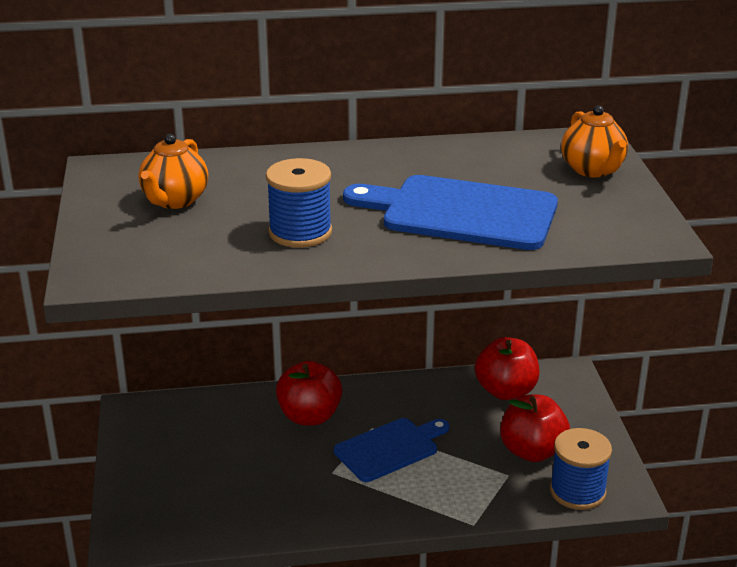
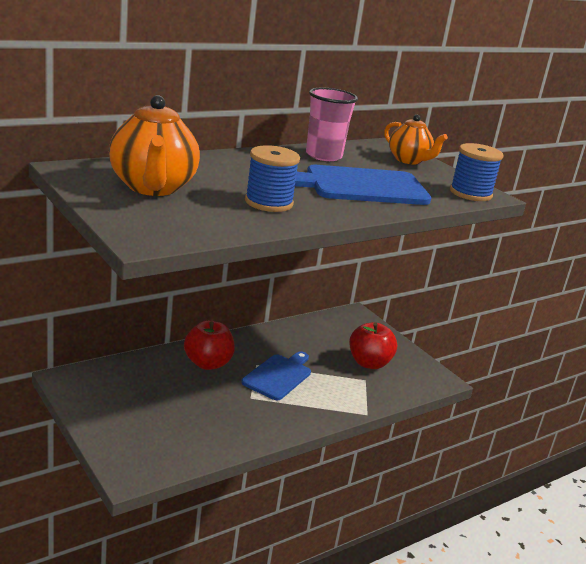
camera: 30 degrees left, 5 degrees down
orange teapot [138,134,208,209] -> orange teapot [109,95,200,196], size x1.59
red apple [475,337,540,400] -> none
blue spool [550,428,612,510] -> blue spool moved to [450,143,503,201]
none -> pink cup [306,88,358,161]

